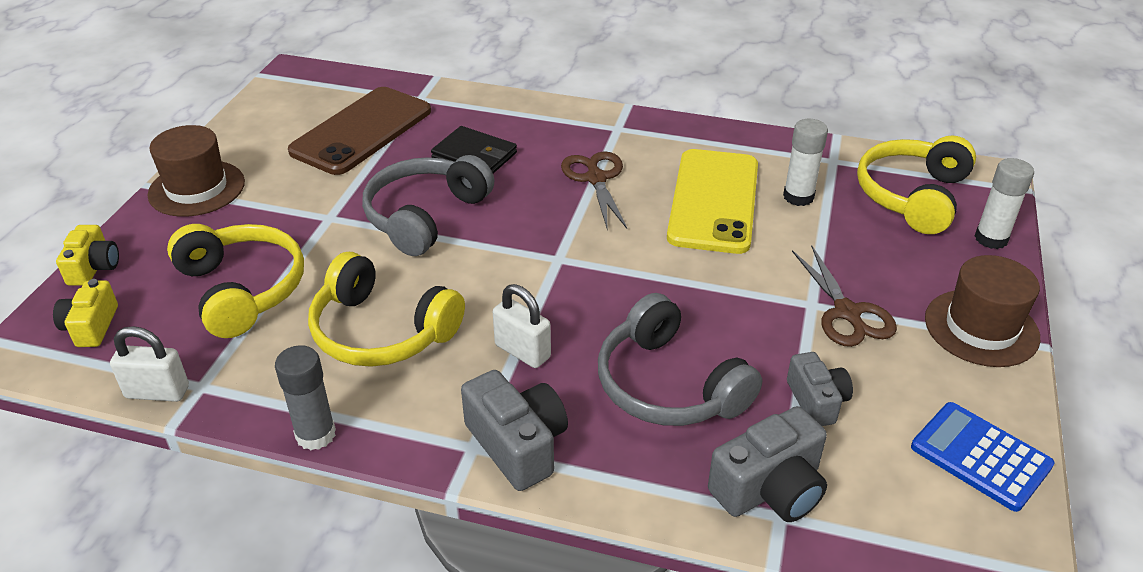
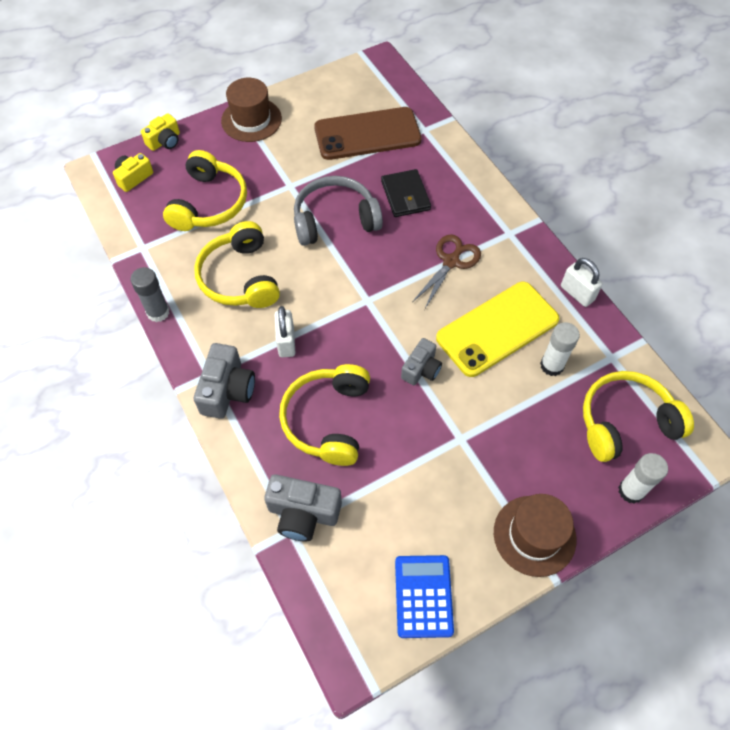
camera: 45 degrees right, 20 degrees up
white padlock [110,326,189,402] -> white padlock moved to [561,258,603,307]
grey headphones [598,293,762,426] -> yellow headphones [279,364,370,466]
grey camera [787,352,853,426] -> grey camera moved to [401,338,442,385]
brown scissors [792,245,897,347] -> none

